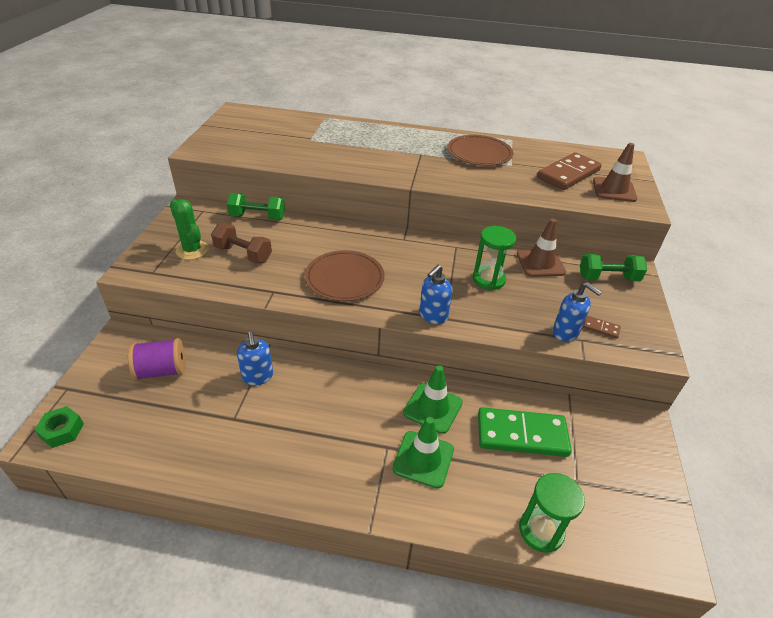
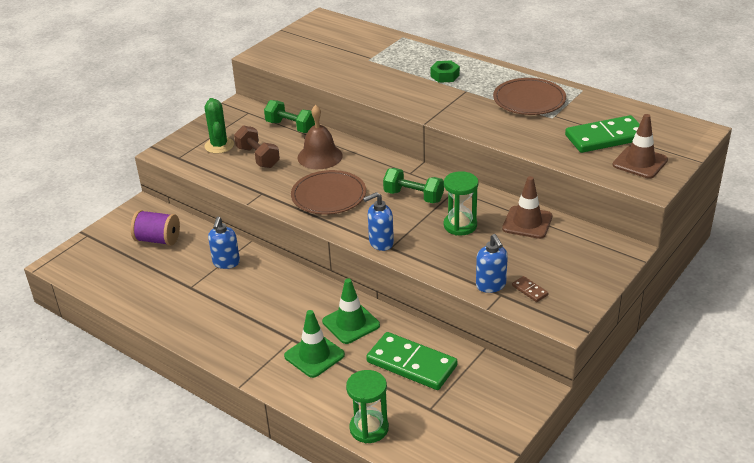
camera: 30 degrees right, 5 degrees down
green nut [34,406,84,448] -> green nut moved to [431,61,460,83]
brown domino [537,152,602,190] -> green domino [565,115,640,153]
green dumbbell [580,254,647,281] -> green dumbbell moved to [383,168,444,203]
none -> brown bell [297,105,343,169]

